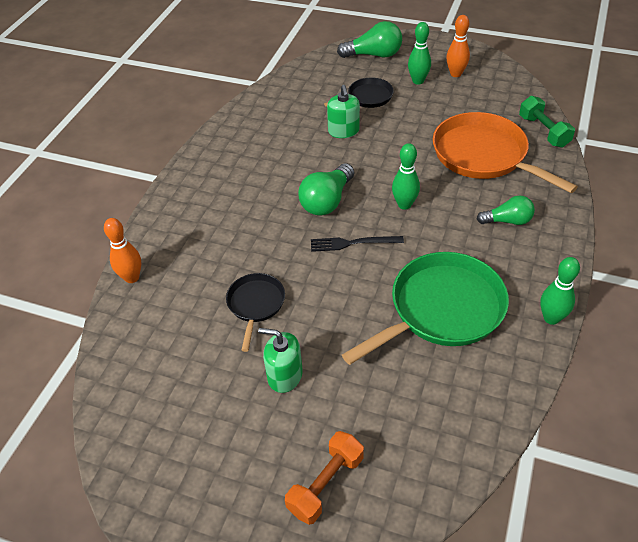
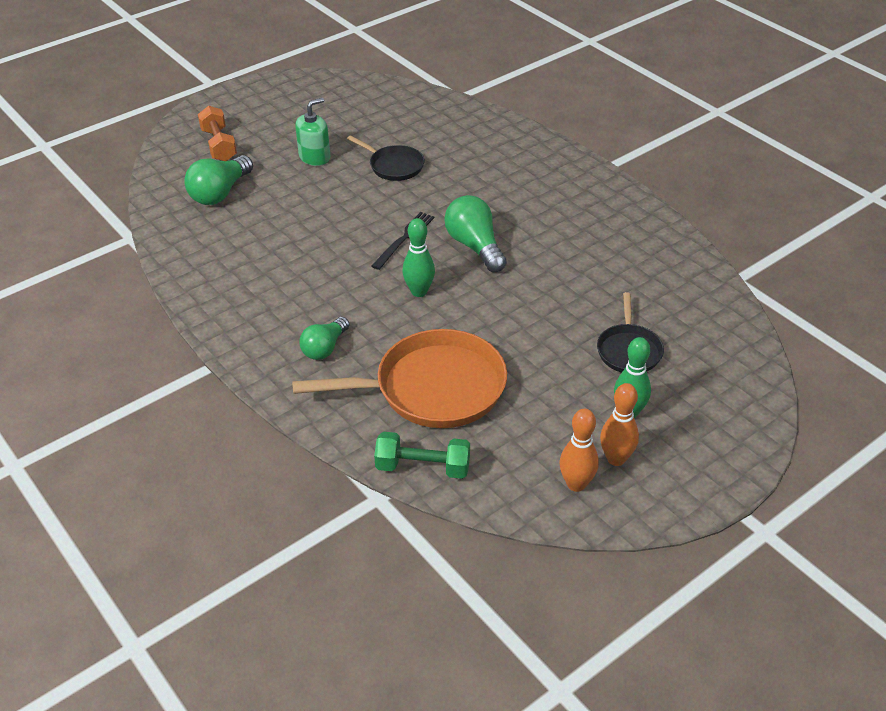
camera: 120 degrees right, 5 degrees down
orange bowling pin [104,218,141,283] -> orange bowling pin moved to [560,409,599,492]
green soap dispenser [327,85,360,138] -> none
green light bulb [337,21,402,58] -> green light bulb moved to [184,155,253,205]
green pan [342,252,509,365] -> none
green bowling pin [540,257,580,325] -> none

